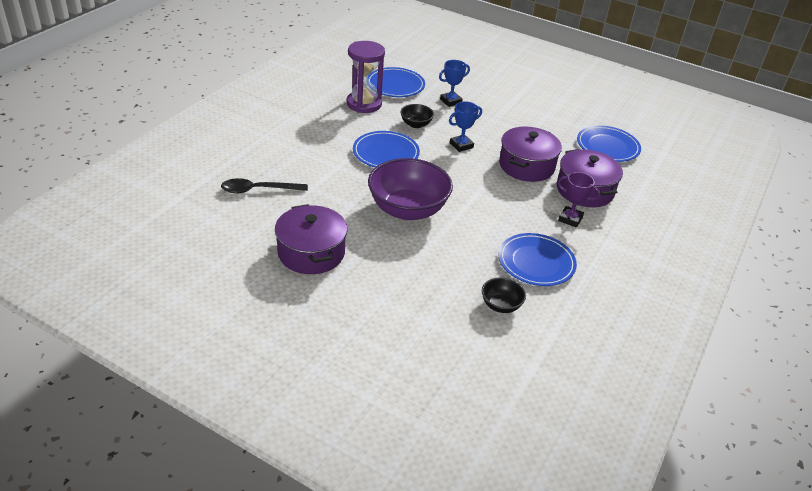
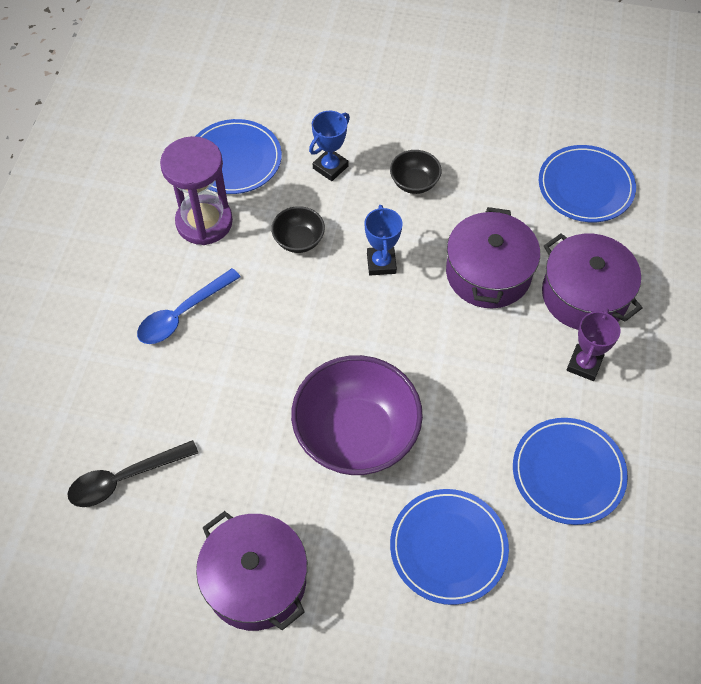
camera: 15 degrees left, 20 degrees up
blue plate [353,131,420,167] -> blue plate moved to [390,489,509,605]
blue trophy [449,101,482,152] -> blue trophy turned 45 degrees counterclockwise [365,205,402,275]
black bowl [482,277,526,313] -> black bowl moved to [390,150,442,194]
purple trophy [558,172,601,228] -> purple trophy turned 75 degrees counterclockwise [566,309,621,381]
none -> blue spoon [137,268,241,344]

